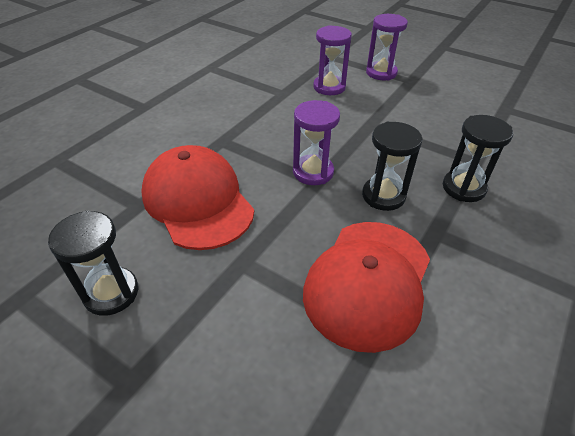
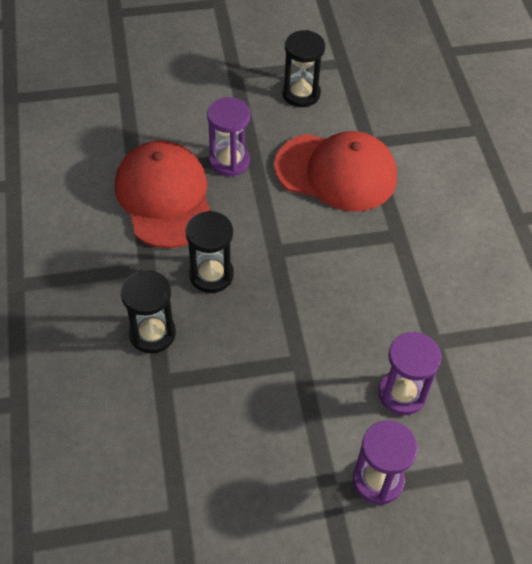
camera: 135 degrees right, 10 degrees up
purple hourglass [293,100,340,185] -> purple hourglass moved to [207,97,250,176]

